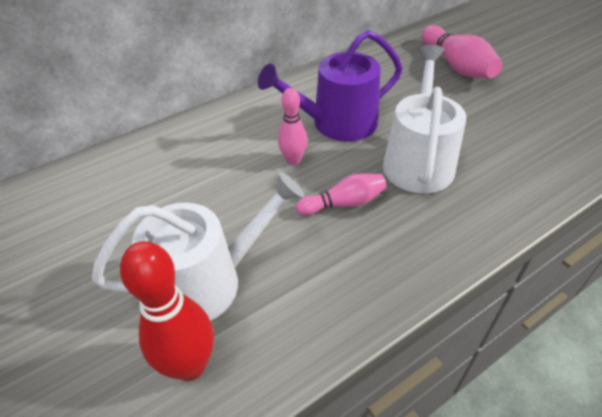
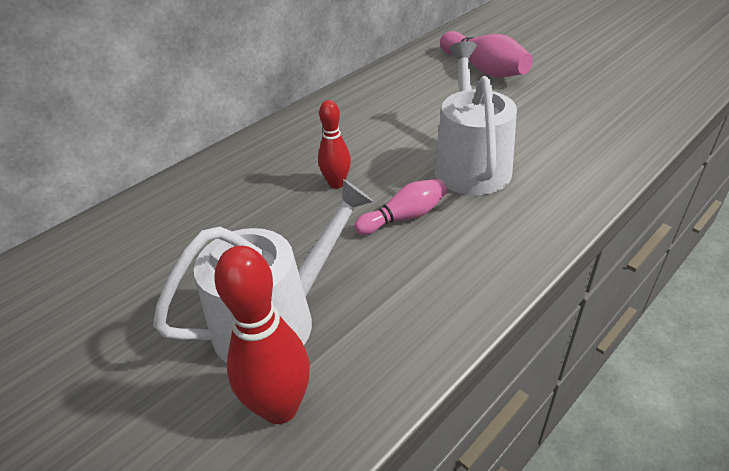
camera: 10 degrees left, 5 degrees down
purple watering can [258,30,403,141] -> none
pink bowling pin [278,88,307,165] -> red bowling pin [318,100,351,188]

